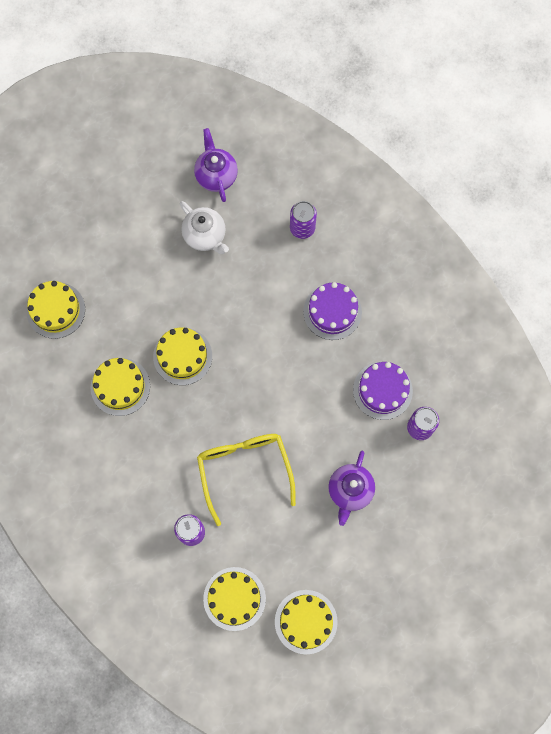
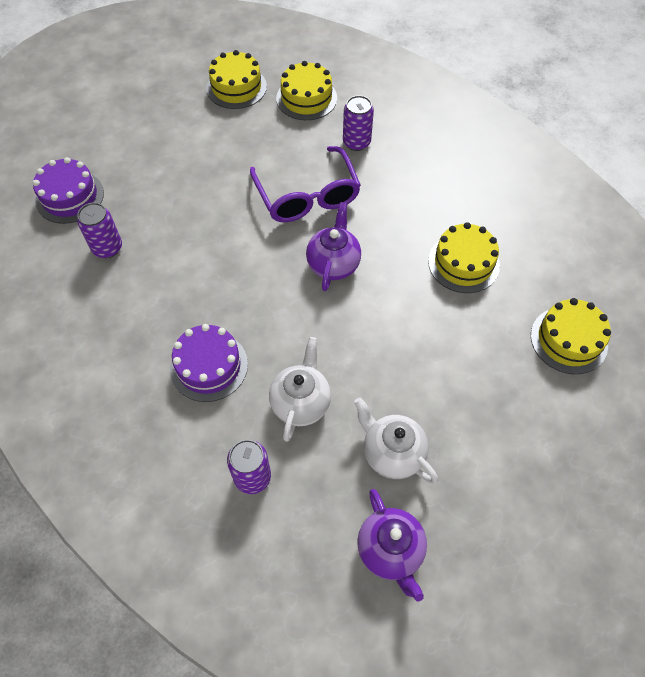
camera: 175 degrees right, 15 degrees down
yellow cake [153,327,212,385] -> none
yellow glasses [197,434,296,526] -> purple glasses [250,146,361,222]
purple teapot [328,451,375,526] -> purple teapot moved to [306,202,361,291]
purple cake [353,362,413,420] -> purple cake moved to [33,157,104,224]
none -> white teapot [269,337,331,442]

